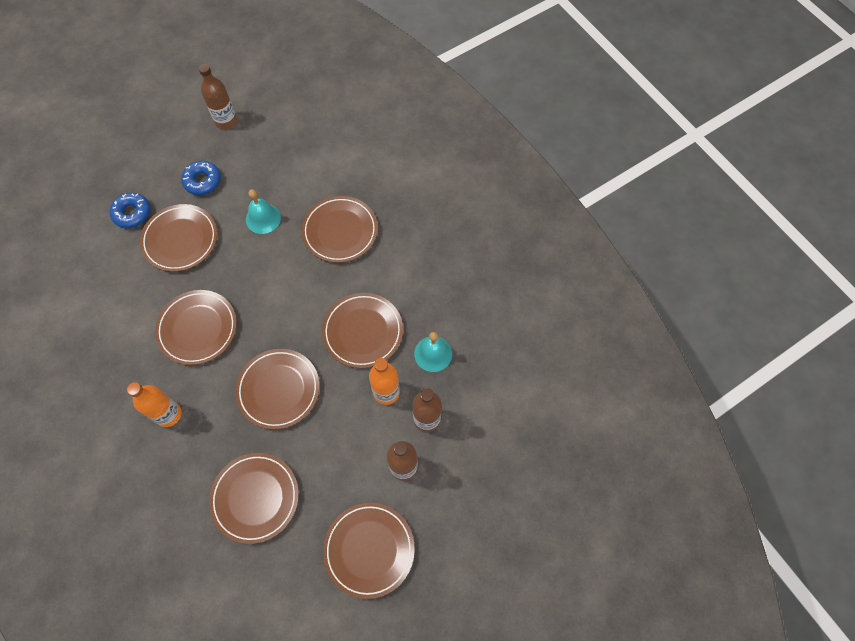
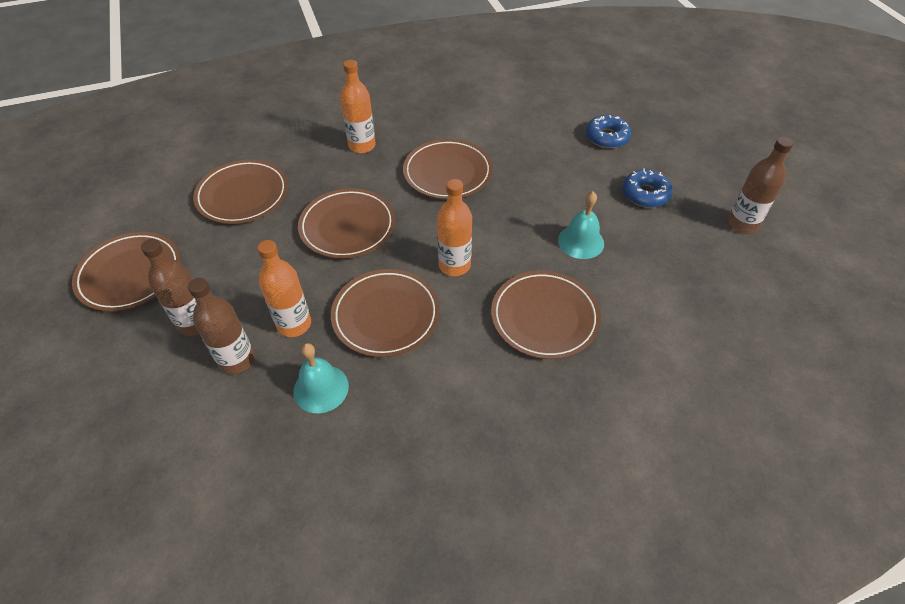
camera: 105 degrees right, 15 degrees down
brown plate [140,204,217,272] -> none
none -> orange bottle [437,179,472,276]

